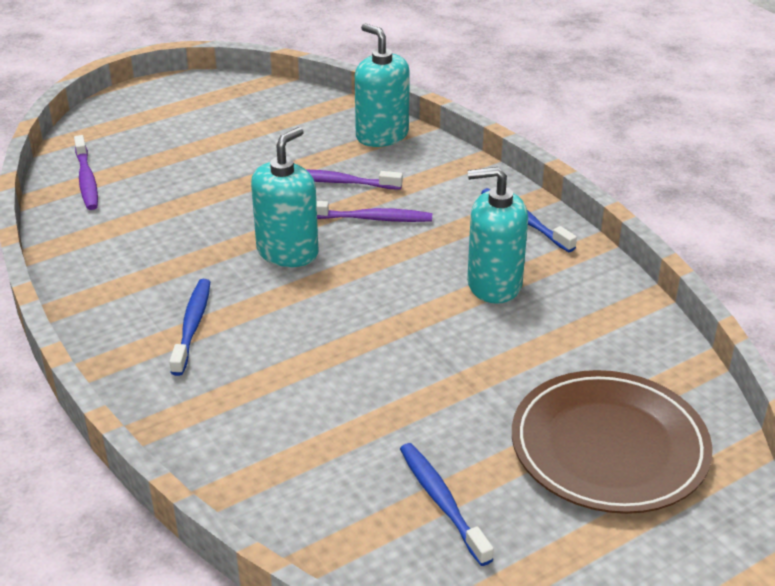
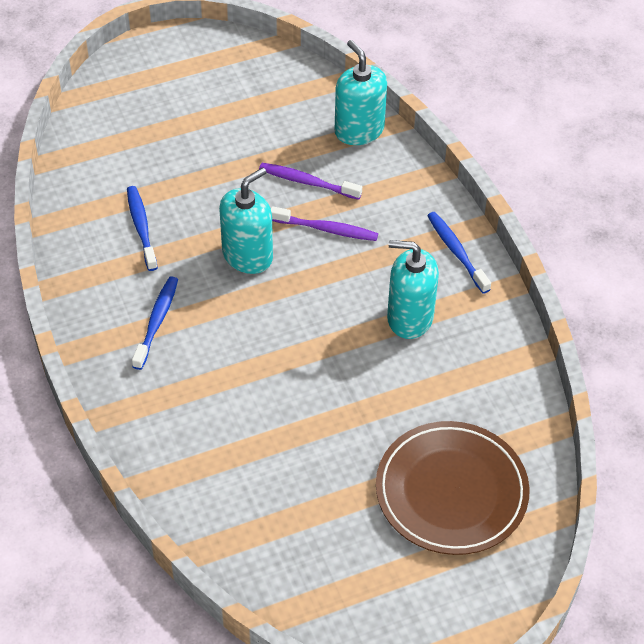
camera: 10 degrees right, 15 degrees up
purple toothbrush [74,135,98,210] -> none
blue toothbrush [400,443,494,566] -> blue toothbrush moved to [127,186,158,271]

